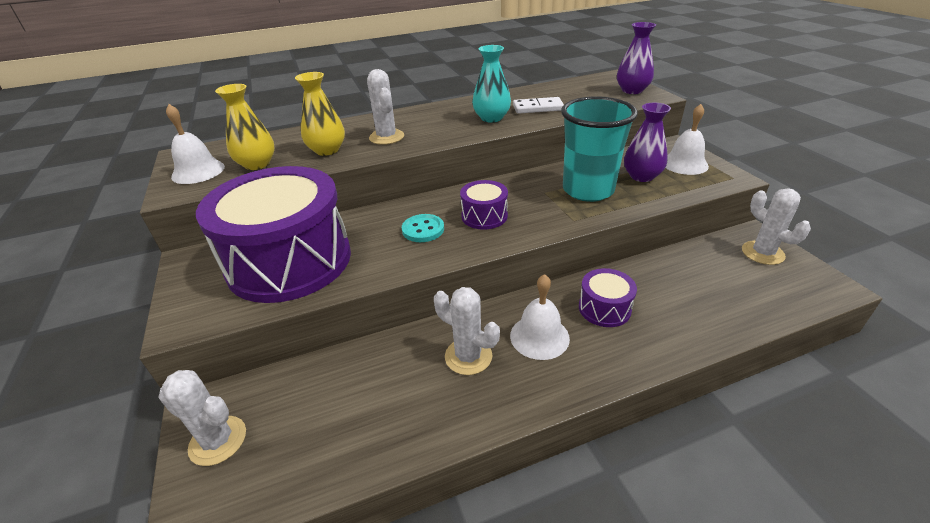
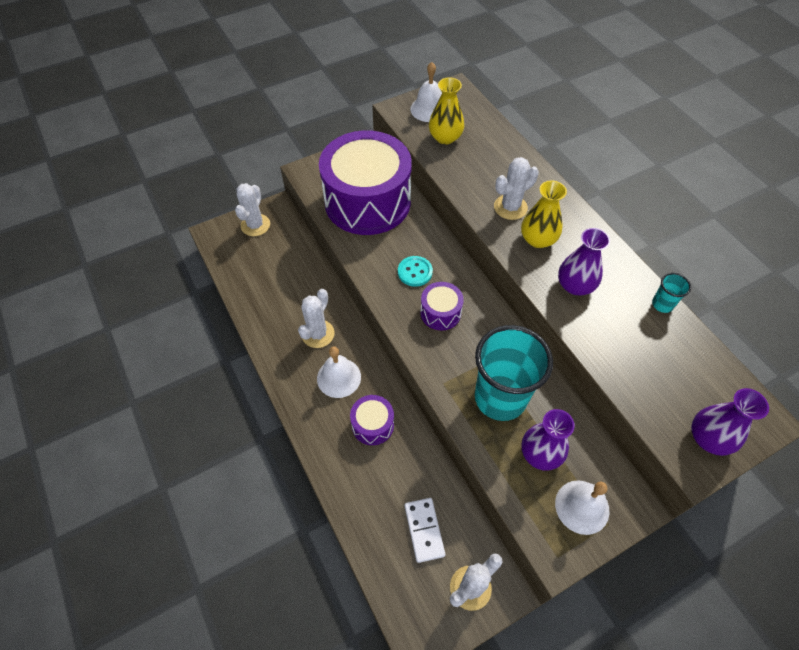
camera: 80 degrees right, 20 degrees up
yellow vase [295,72,345,156] -> yellow vase moved to [521,180,567,248]
turquoise vase [472,45,511,123] -> purple vase [558,228,610,295]
white domino [513,97,564,114] -> white domino moved to [404,498,445,563]
none -> turquoise cup [652,273,691,313]

